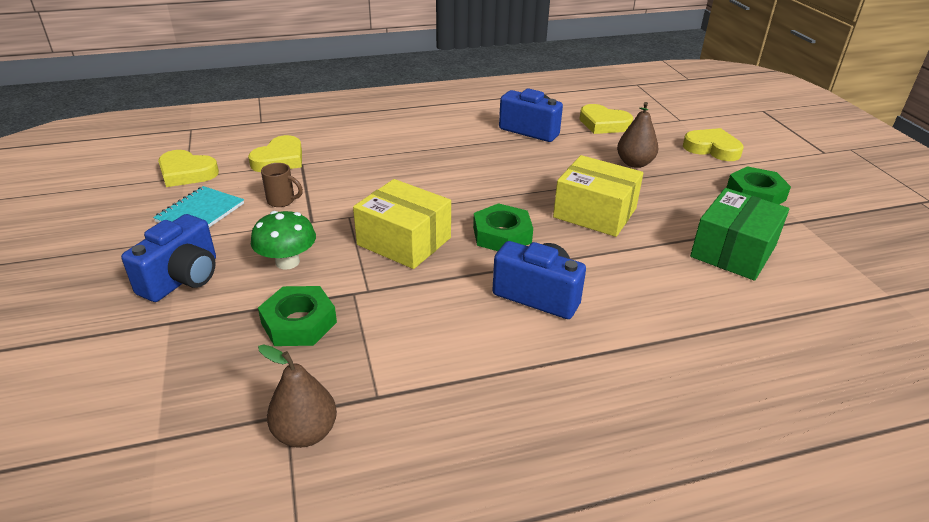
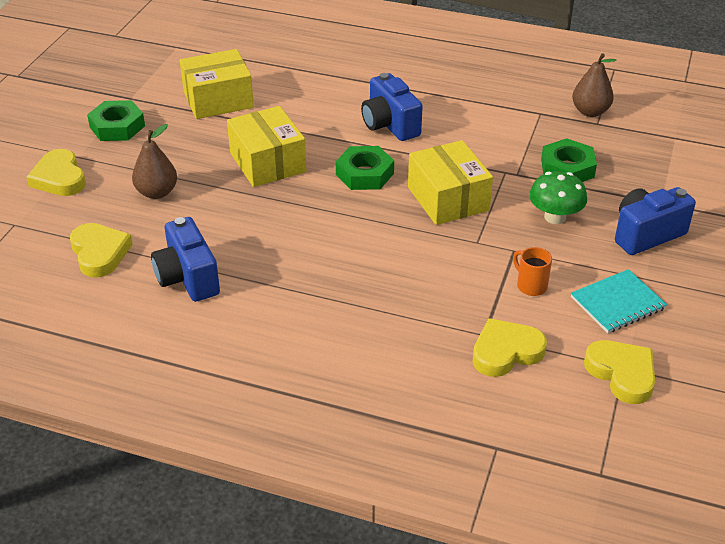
camera: 145 degrees left, 5 degrees up
brown mug [261,163,303,207] -> orange mug [513,247,552,296]
green box [690,188,789,281] -> yellow box [180,49,254,119]

